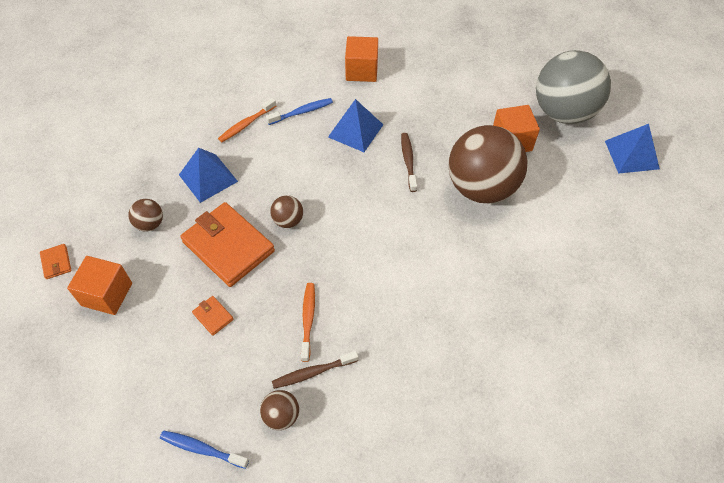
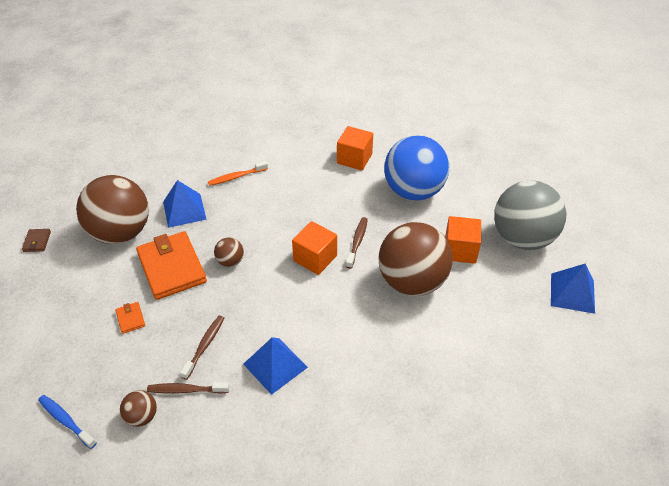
camera: 20 degrees right, 10 degrees down
orange wallet [40,244,71,279] -> brown wallet [22,229,51,252]
orange cube [67,256,132,315] -> orange cube moved to [292,221,337,275]
brown ball [129,199,163,232] -> brown ball [76,175,149,244], size x2.38
blue toothbrush [266,98,333,125] -> none
orange toothbrush [301,283,315,362] -> brown toothbrush [180,315,224,380]
blue pyramid [328,99,383,152] -> blue pyramid moved to [243,337,308,395]
none -> blue ball [384,135,449,200]

